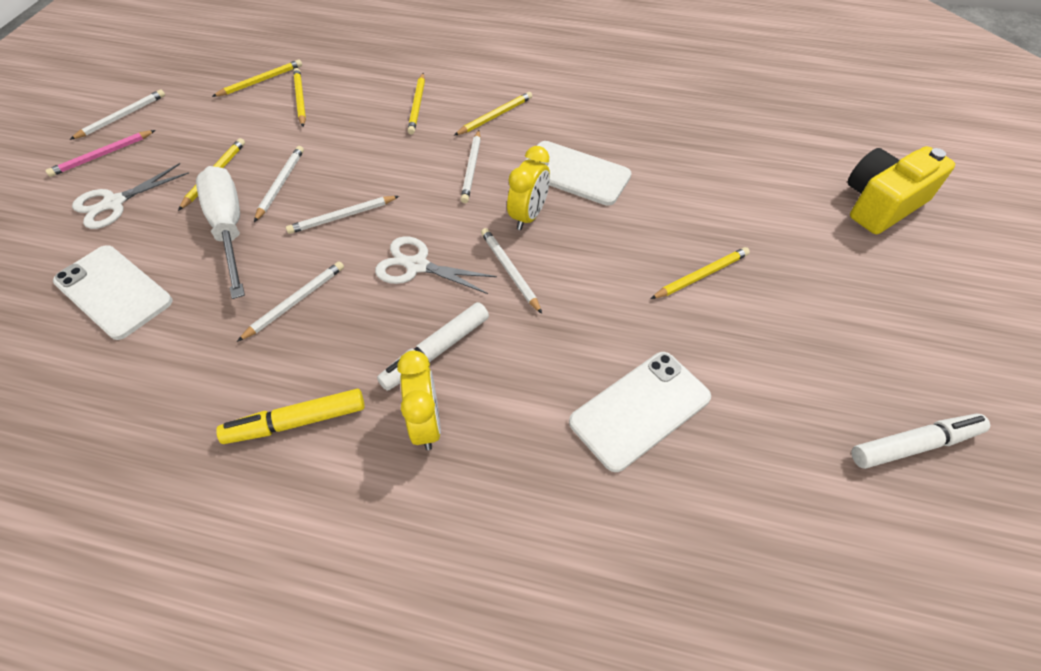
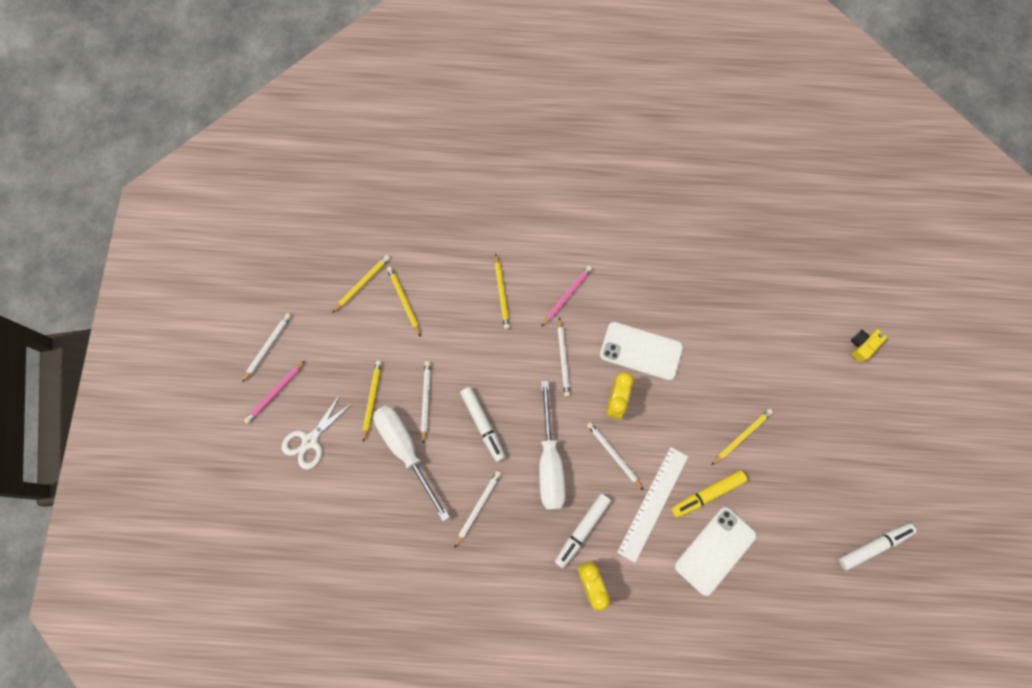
camera: 10 degrees left, 20 degrees up
white phone [53,245,172,340] -> none
yellow marker [216,389,365,444] -> yellow marker moved to [671,470,747,518]
white pencil [286,196,399,234] -> white marker [460,387,506,462]
white scissors [375,237,497,294] -> white screwdriver [539,381,566,510]
yellow pencil [454,92,532,136] -> pink pencil [541,266,592,327]
yellow camera [848,146,955,234] -> yellow camera [851,329,887,363], size x0.51
none -> white ruler [617,447,688,563]

